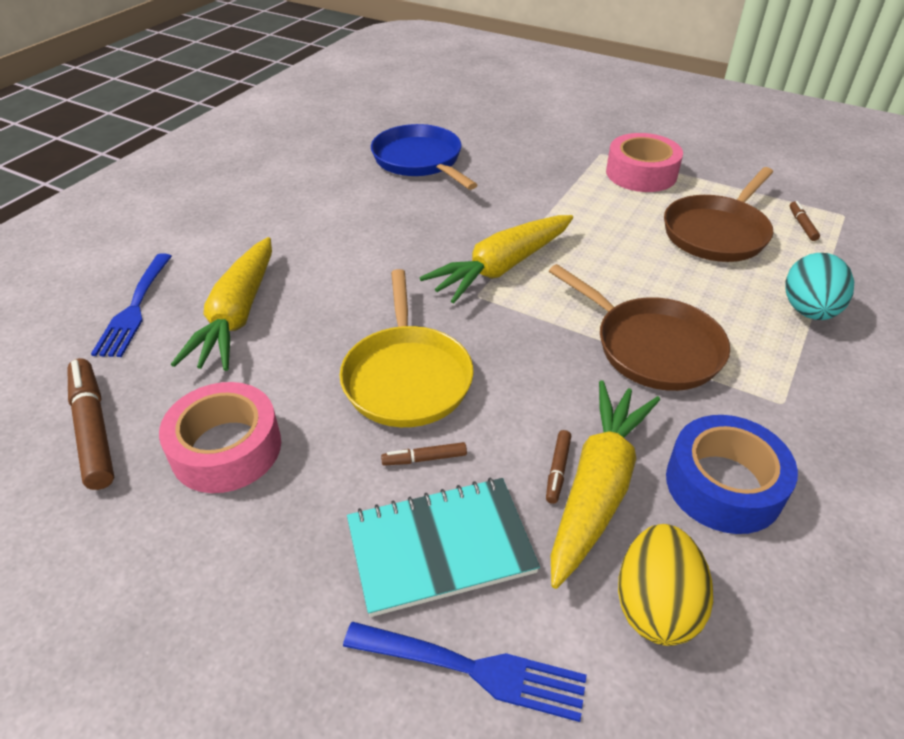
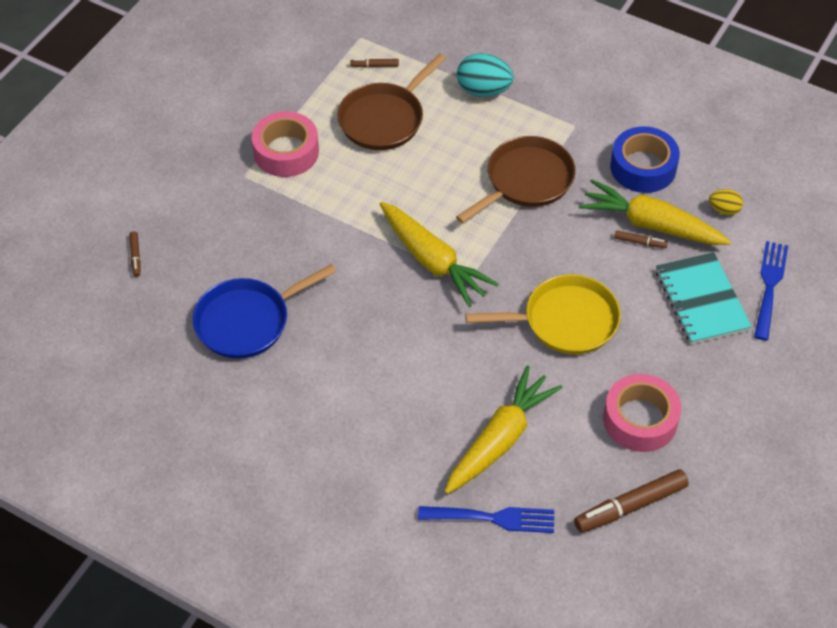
camera: 90 degrees left, 10 degrees up
yellow carrot [171,237,272,371] -> yellow carrot turned 60 degrees counterclockwise [445,365,563,494]
brown marker [381,442,467,466] -> brown marker moved to [129,231,141,277]
yellow egg [618,524,713,646] -> yellow egg [709,189,743,215], size x0.56
brown pan [664,167,773,262] -> brown pan turned 90 degrees clockwise [337,53,446,150]

